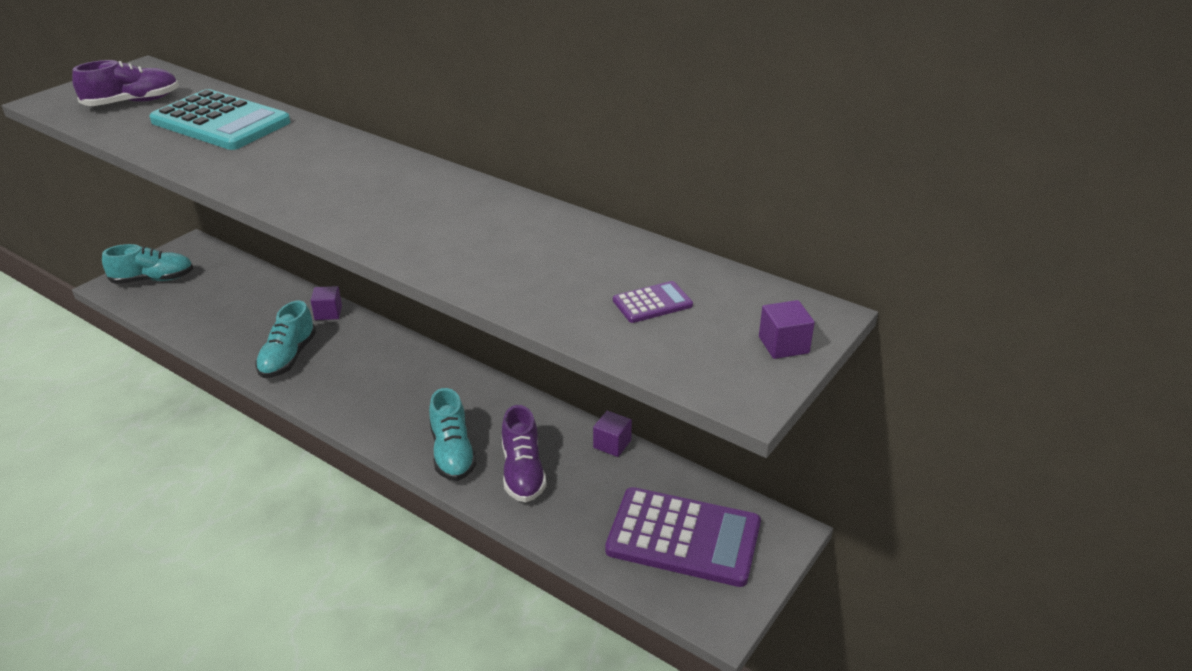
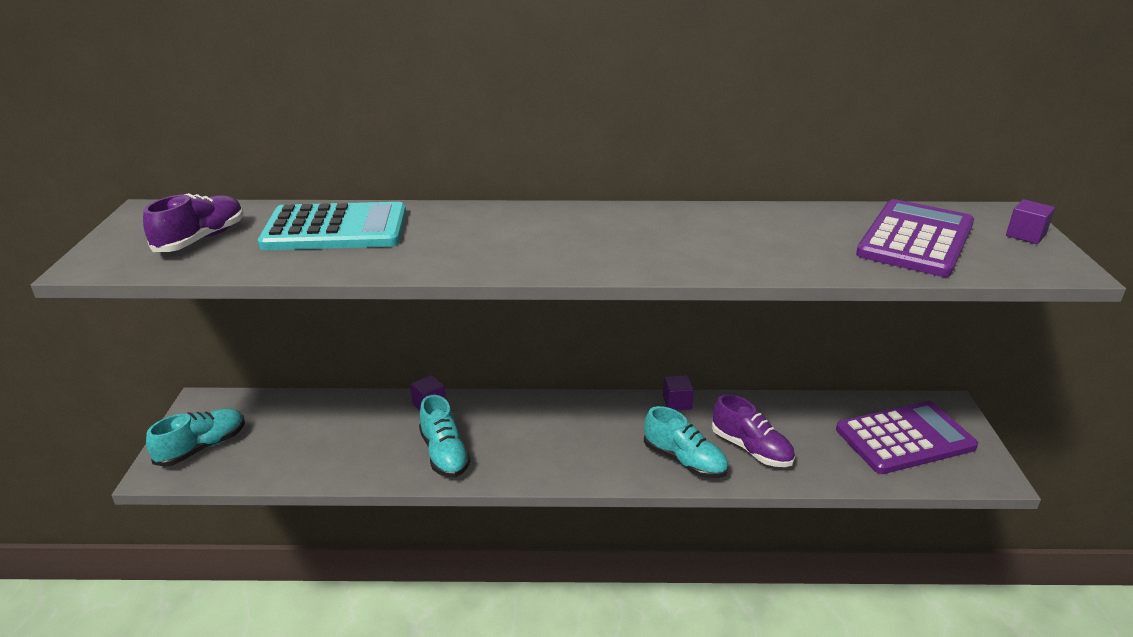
camera: 35 degrees left, 5 degrees down
purple cube [593,411,632,457] -> purple cube moved to [663,375,694,410]
purple calculator [613,281,693,323] -> purple calculator [856,199,974,277], size x2.35

